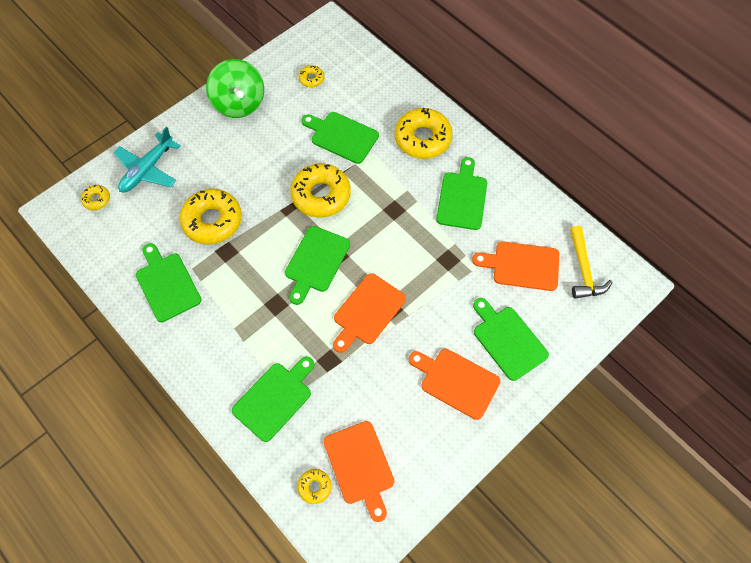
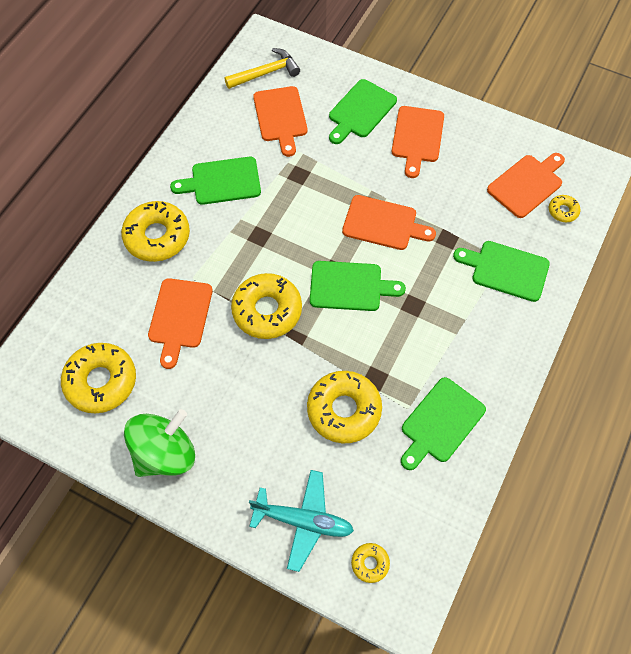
camera: 110 degrees left, 0 degrees up
yellow donut [298,65,324,87] -> yellow donut [61,343,136,413], size x2.12
green cutting board [302,112,379,164] -> orange cutting board [148,278,213,369]

